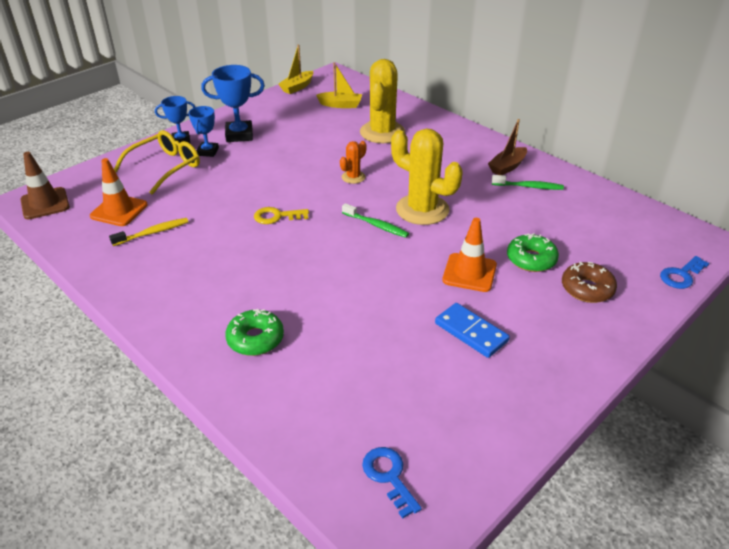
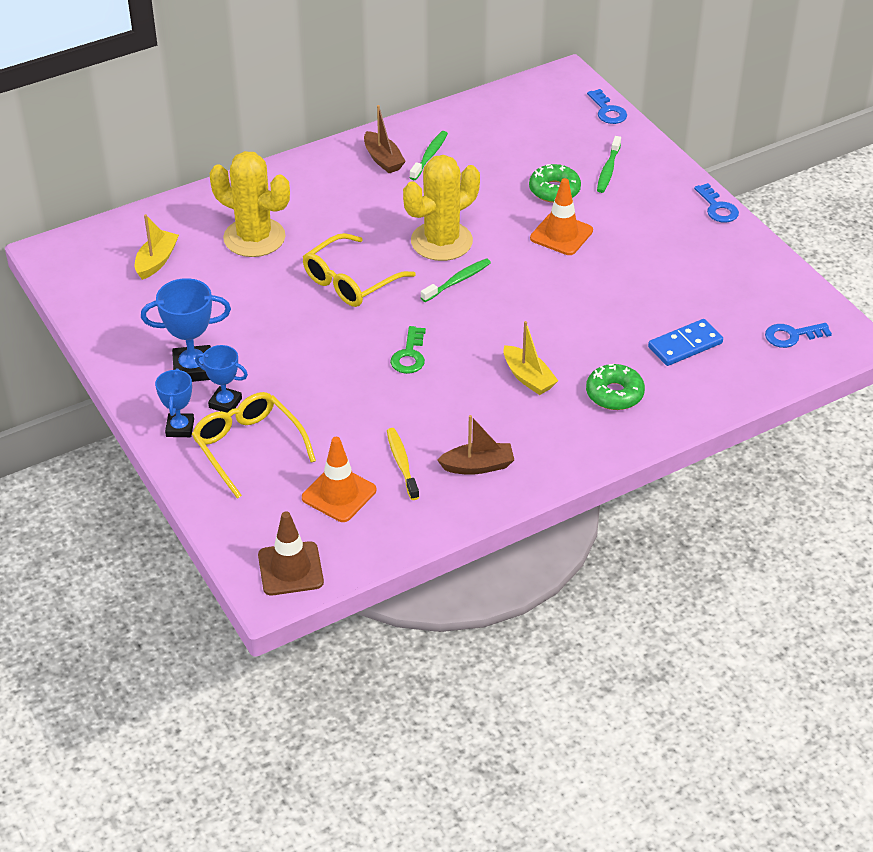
camera: 75 degrees left, 5 degrees up
blue trophy [201,65,265,142] -> blue trophy turned 75 degrees clockwise [141,278,231,382]
yellow key [254,207,309,224] -> green key [390,326,426,374]
yellow boat [279,45,313,94] -> yellow boat moved to [503,321,558,395]
orange cactus [340,141,366,184] -> yellow glasses [303,233,416,307]
blue domino [435,303,510,358] -> blue domino moved to [648,319,723,366]
brown donut [562,262,617,303] -> green toothbrush [597,136,621,193]
none -> brown boat [437,415,514,475]
none -> blue key [694,183,739,223]

